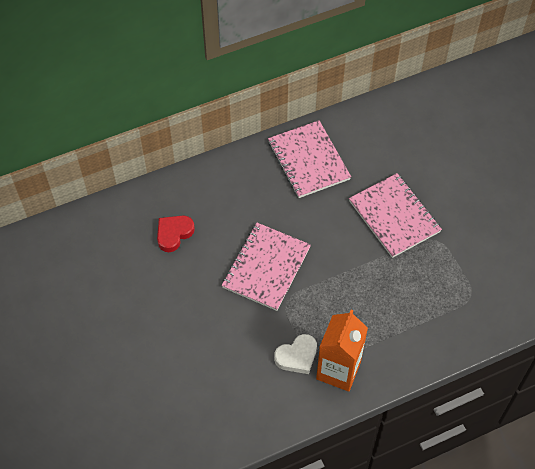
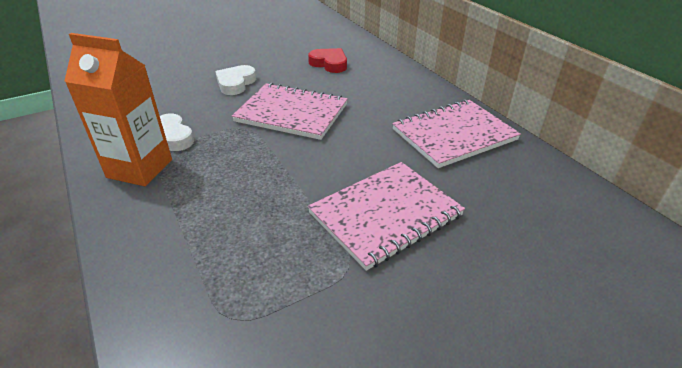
camera: 85 degrees right, 20 degrees down
none -> white heart [215,65,256,95]

